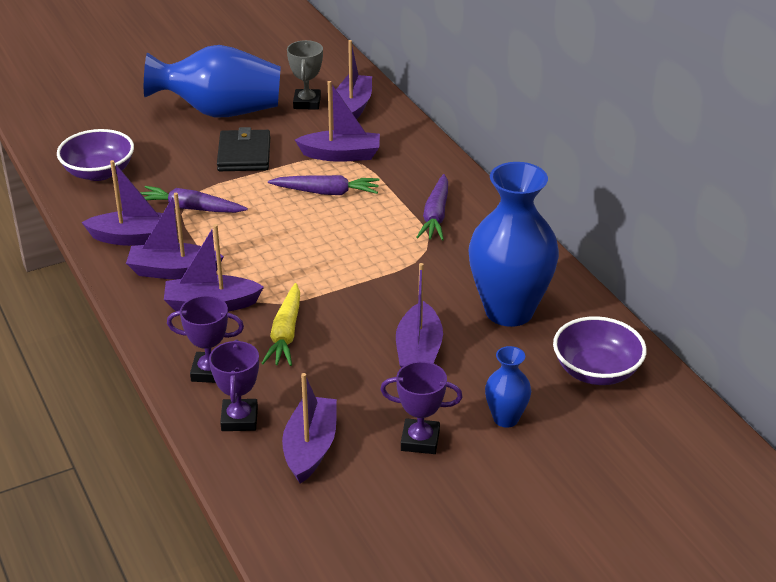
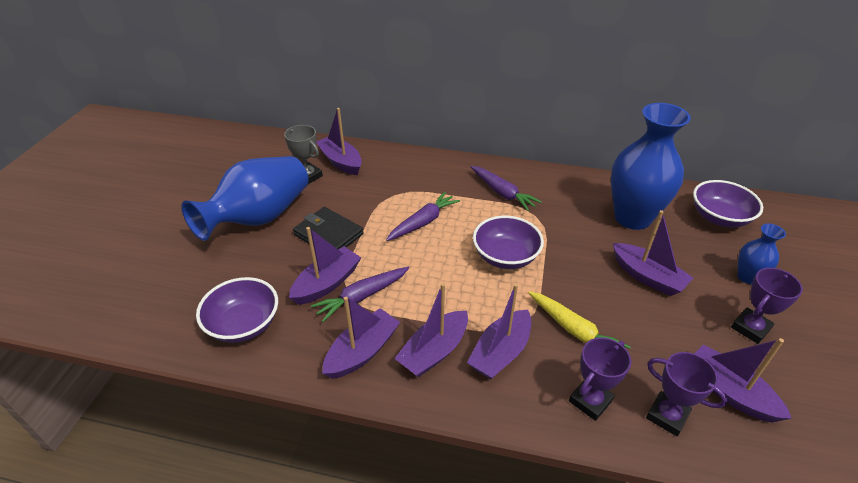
camera: 50 degrees left, 5 degrees up
purple boat [295,81,380,162] -> purple boat moved to [289,227,361,305]
none -> purple bowl [473,216,544,269]

